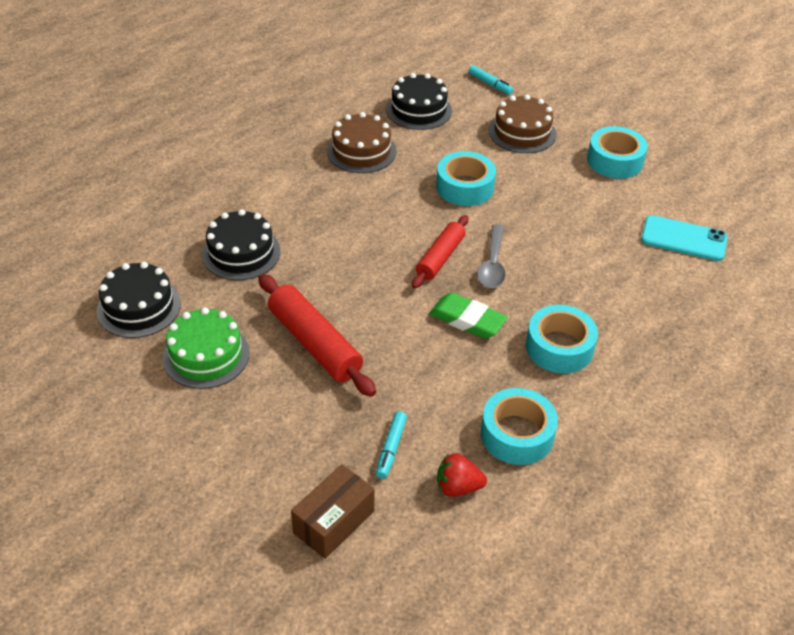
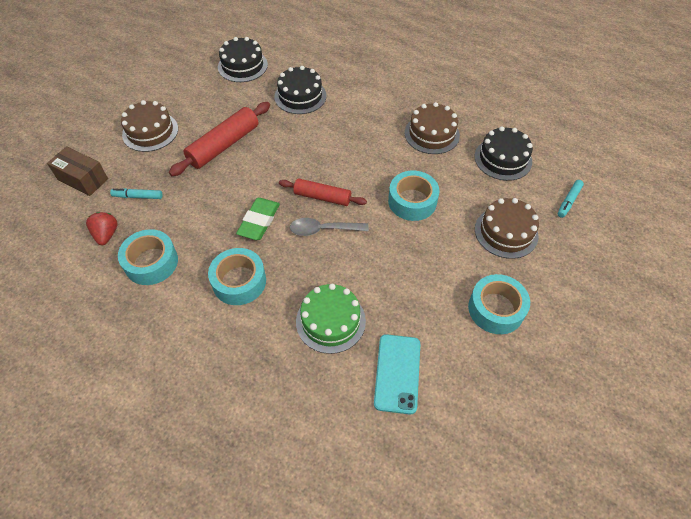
camera: 80 degrees right, 10 degrees up
green cake [162,307,250,389] -> green cake moved to [296,284,366,354]
none -> brown cake [121,100,178,152]

